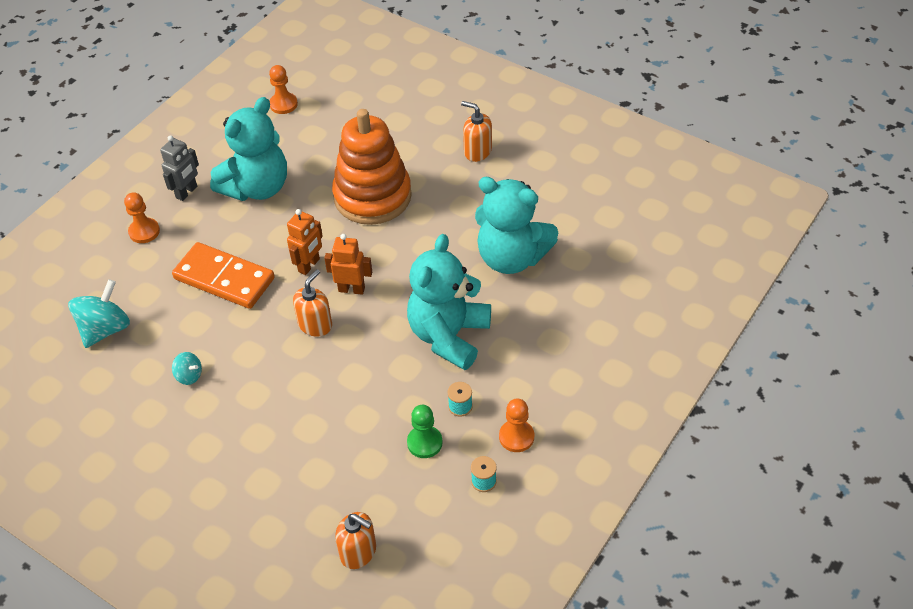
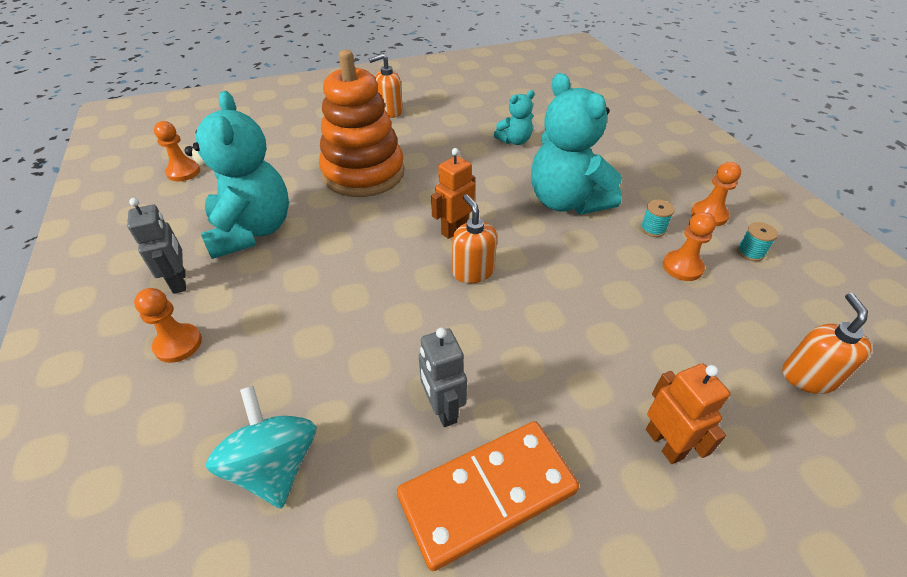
camera: 55 degrees left, 5 degrees down
orange domino [172,242,275,309] -> orange domino moved to [397,421,579,571]
turquoise spinning top [172,352,202,385] -> grey robot [419,327,467,427]
orange robot [287,209,323,275] -> orange robot moved to [646,364,730,464]
orange soap dispenser [335,512,376,569] -> orange soap dispenser turned 60 degrees counterclockwise [782,293,871,394]
green pawn [407,405,443,458] -> orange pawn [663,212,716,281]
turquoise teddy bear [475,177,558,274] -> turquoise teddy bear [494,90,535,145], size x0.49

